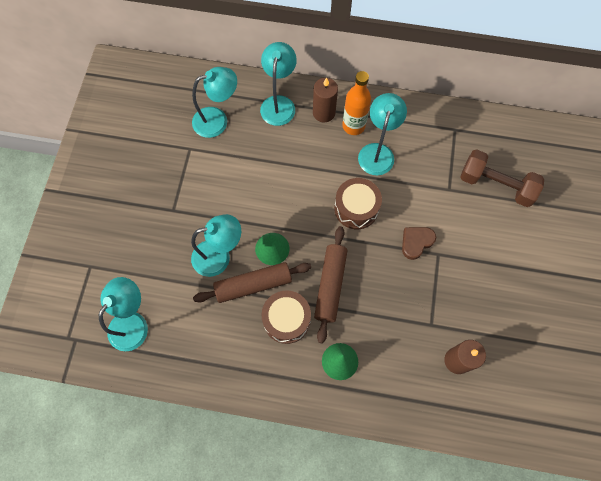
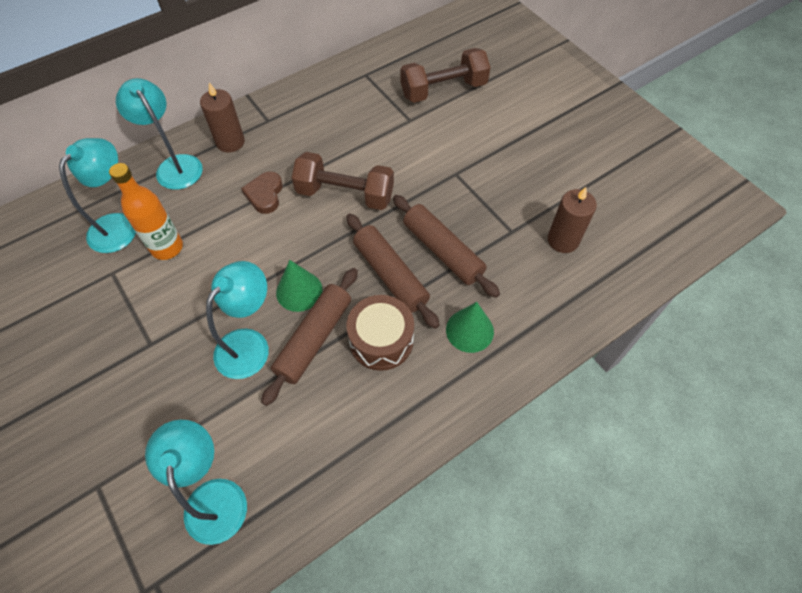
camera: 45 degrees left, 10 degrees down
brown drum [334,178,382,229] -> brown dumbbell [292,152,394,210]
orange bottle [342,71,371,135] -> orange bottle moved to [109,163,183,260]
turquoise lamp [358,93,407,175] -> none
brown heart [402,227,436,260] -> brown heart moved to [241,171,283,214]
none -> brown rolling pin [393,195,500,298]

